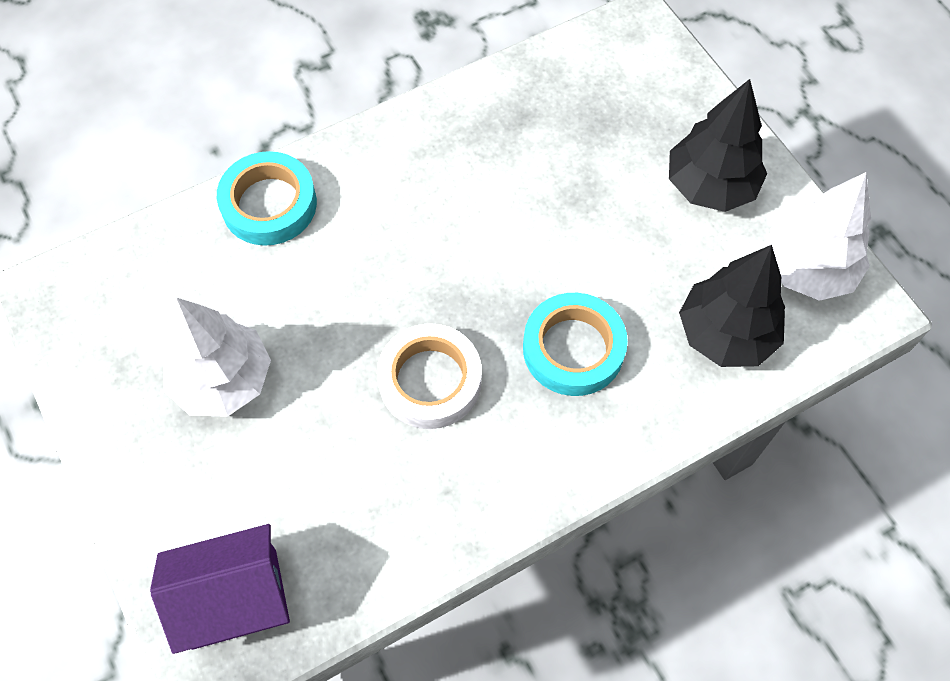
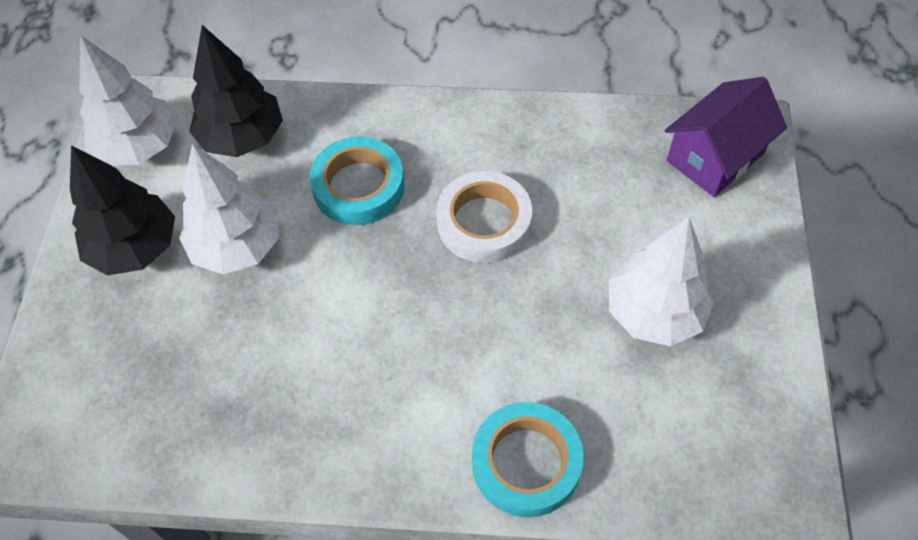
camera: 145 degrees left, 5 degrees down
purple house [150,524,290,654] -> purple house turned 60 degrees counterclockwise [665,77,787,197]
none -> white tree [179,144,279,275]

